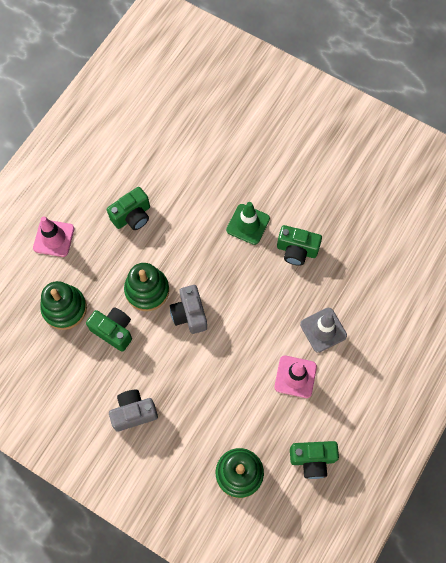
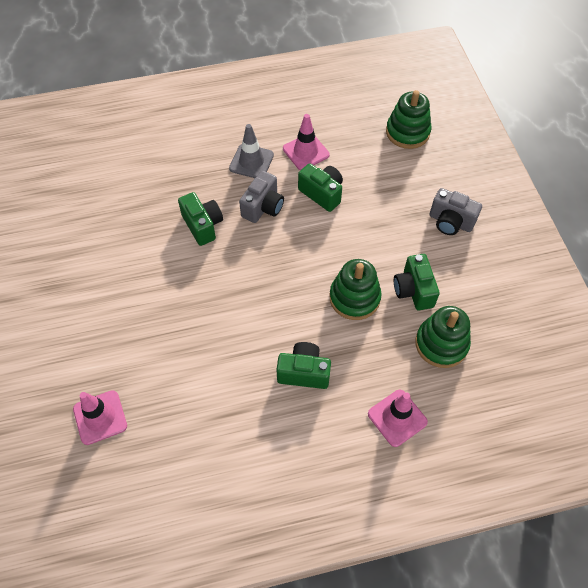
camera: 135 degrees left, 10 degrees down
grey camera [170,285,207,334] -> grey camera moved to [239,171,284,223]
green traffic cone [226,202,270,245] -> none
green camera [290,441,339,479] -> green camera moved to [298,163,343,212]
none -> pink traffic cone [73,390,127,445]

